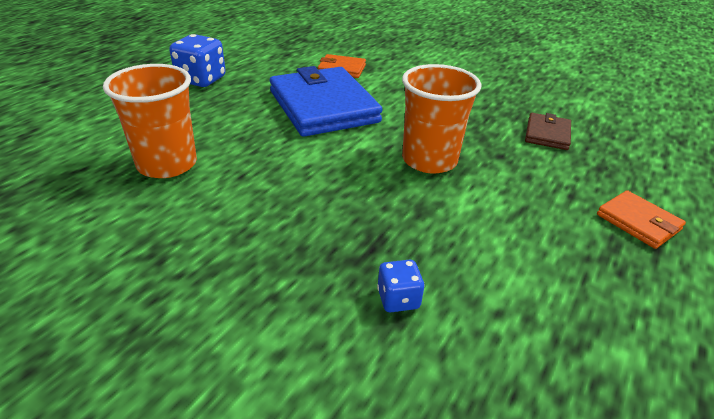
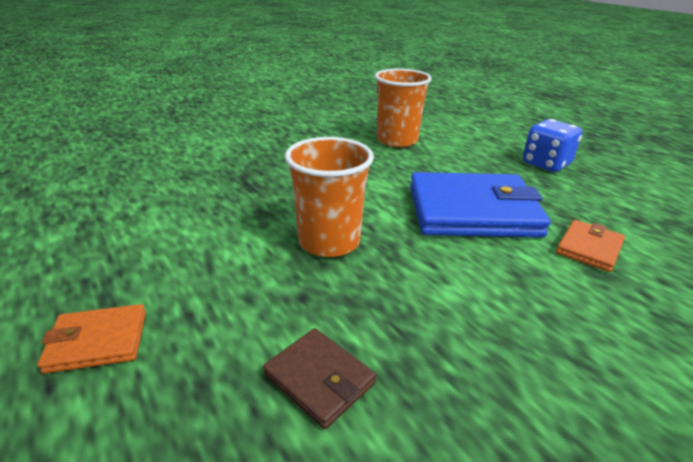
camera: 115 degrees right, 5 degrees down
blue dice [377,260,425,312] -> none

